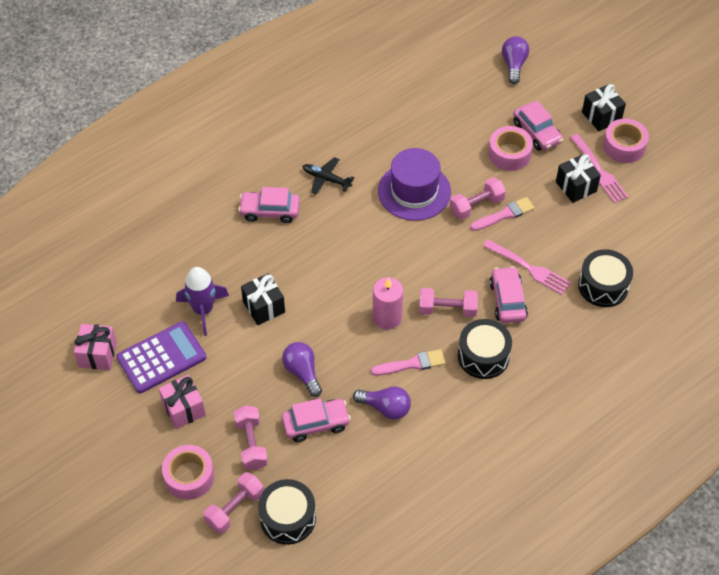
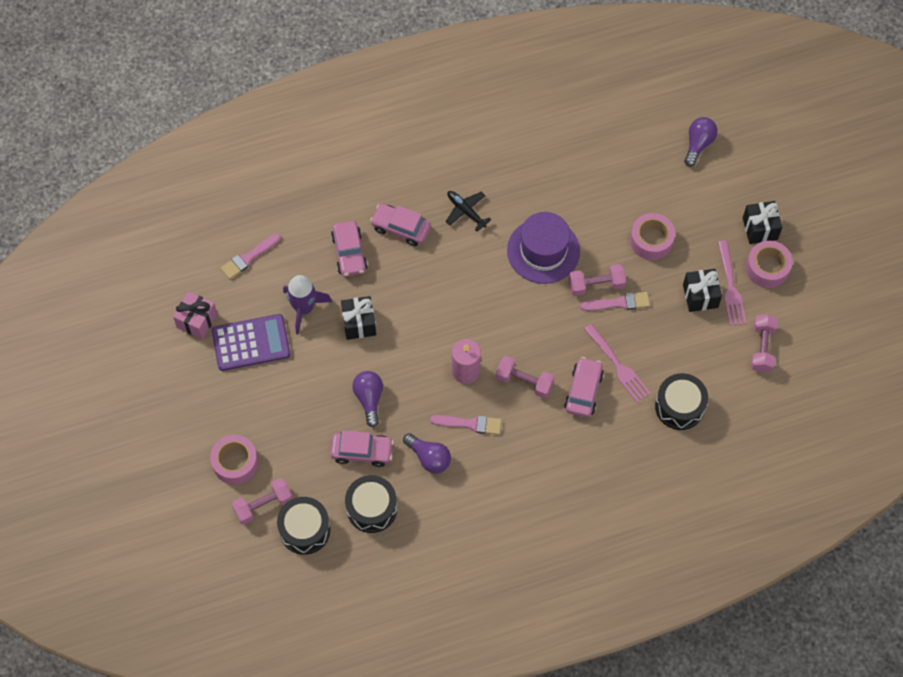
camera: 20 degrees right, 10 degrees up
pink gift [159,375,206,429] -> none
pink dumbbell [234,406,268,470] -> pink dumbbell moved to [751,314,778,373]
black drum [458,319,512,379] -> black drum moved to [345,475,397,533]
pink car [513,101,563,151] -> pink car moved to [331,221,368,277]
none -> pink brush [221,234,281,279]

